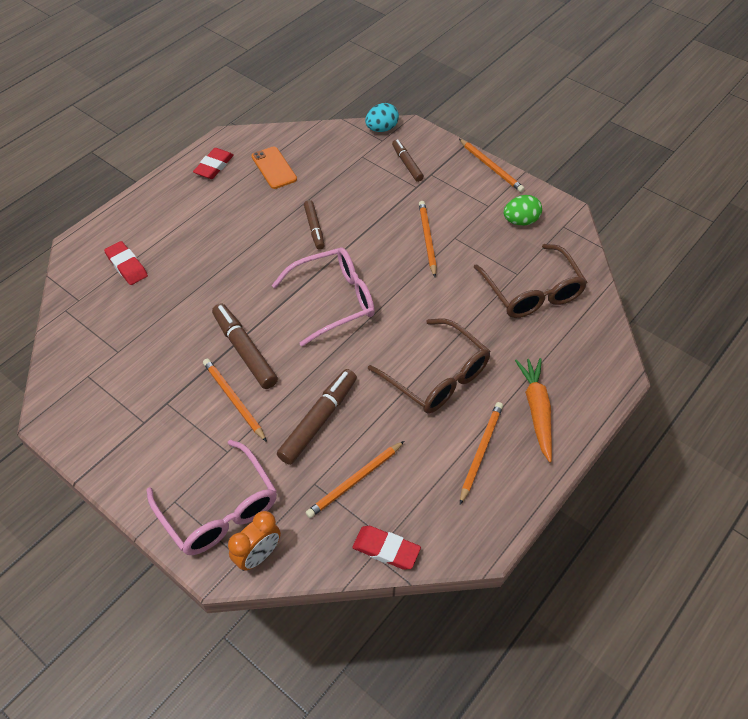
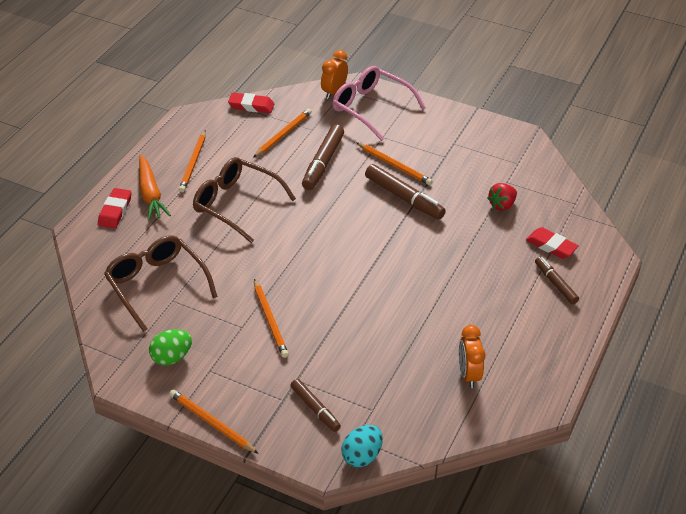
camera: 165 degrees right, 10 degrees down
red eraser [193,148,234,179] -> red eraser moved to [98,188,132,228]
orange phone [251,146,297,189] -> orange clock [459,325,486,388]
pink glasses [272,248,375,346] -> none
brown marker [304,200,325,250] -> brown marker moved to [535,257,579,304]
none -> red strawberry [487,183,517,211]

